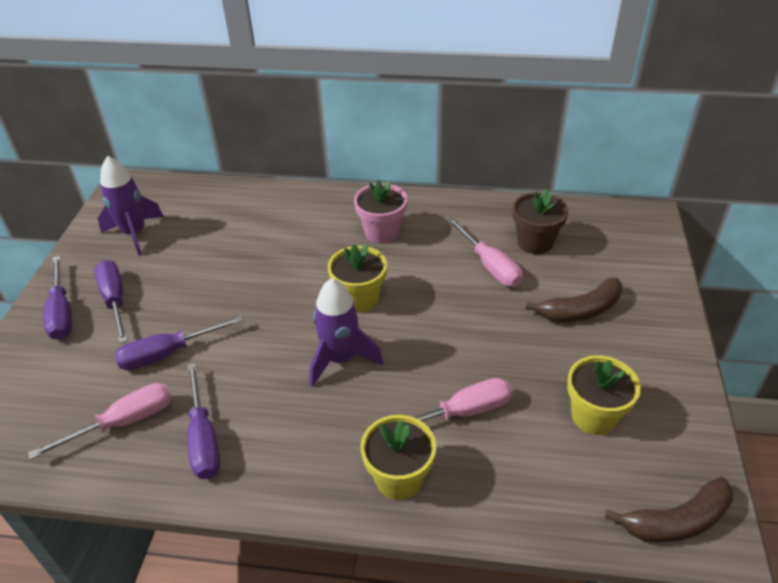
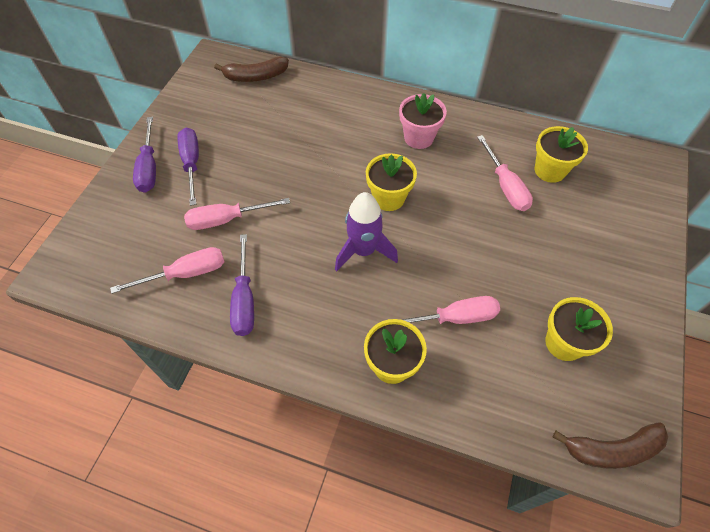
camera: 10 degrees right, 15 degrees up
purple rocket [98,156,164,256] -> none
purple screwdriver [115,315,244,370] -> pink screwdriver [184,198,290,230]
brown flower pot [512,189,568,254] -> yellow flower pot [535,126,588,183]
brown banana [526,277,623,322] -> brown banana moved to [214,57,289,82]

